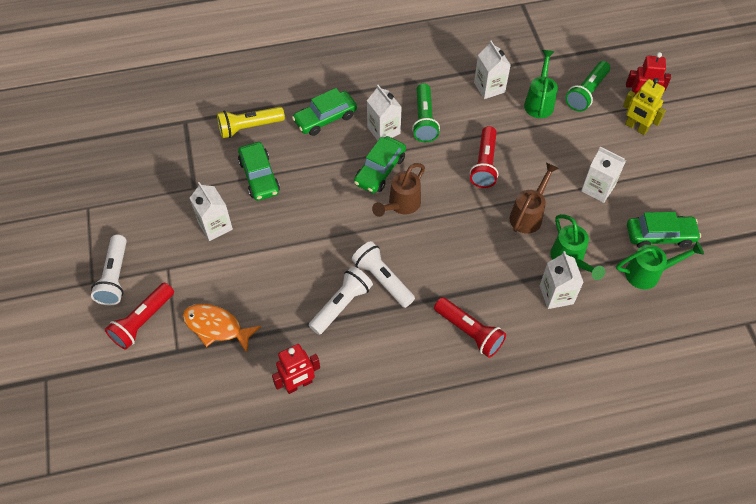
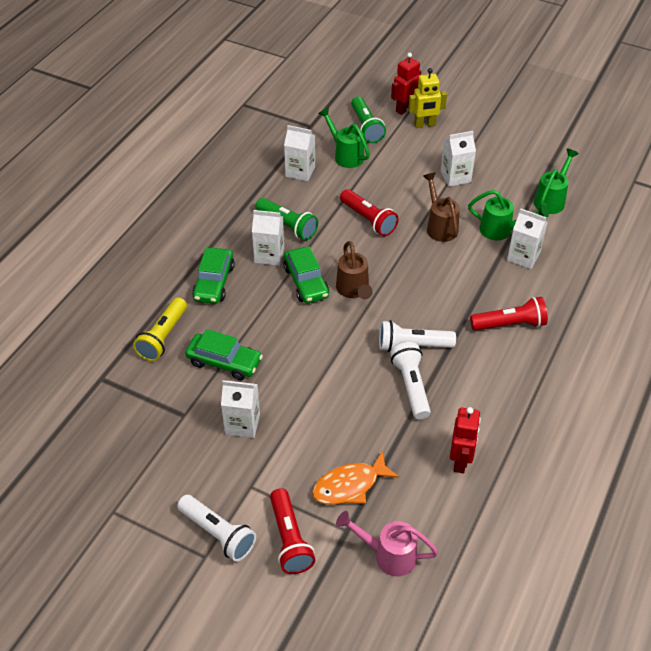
camera: 50 degrees left, 10 degrees down
green car [627,212,701,248] -> none
none -> pink watering can [336,511,439,577]

